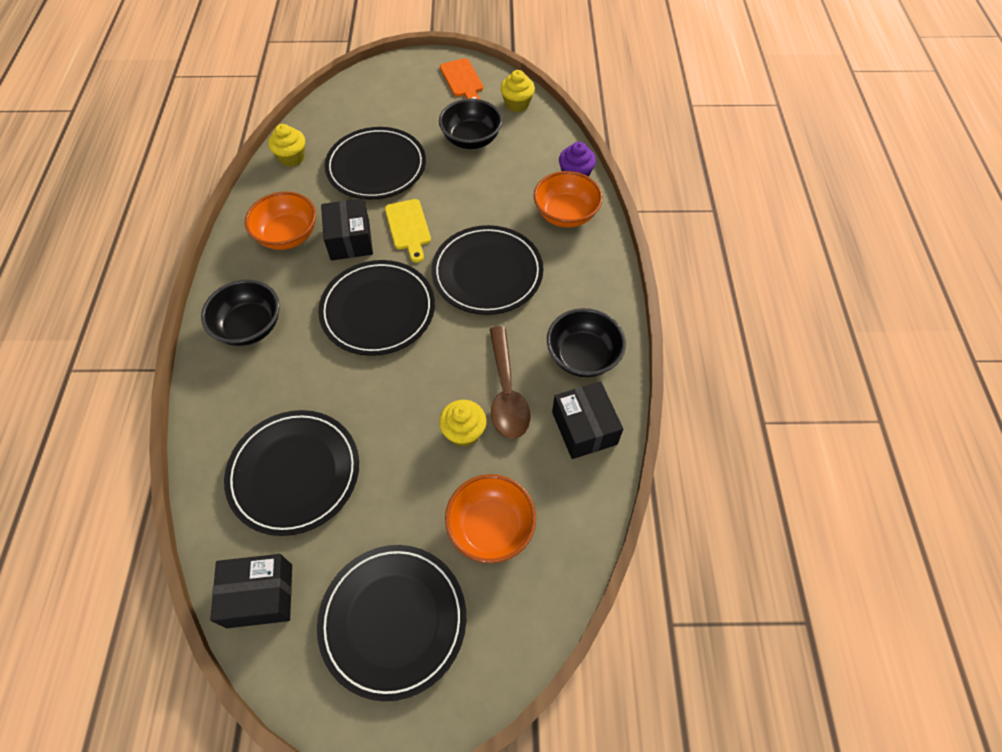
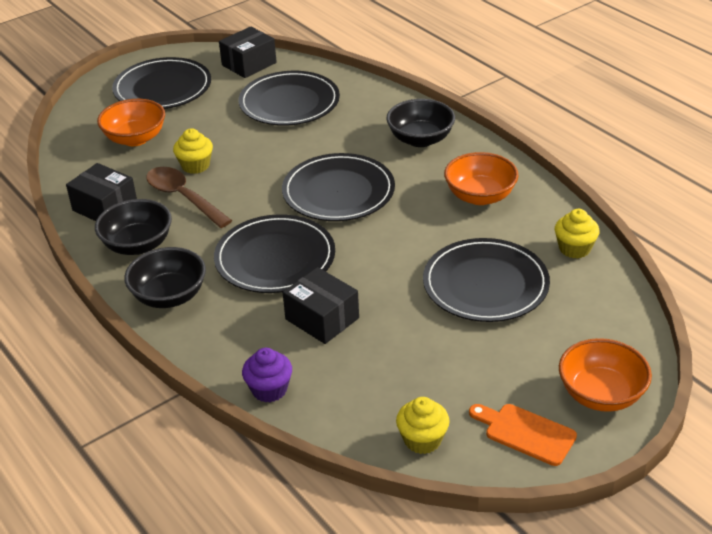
camera: 145 degrees right, 20 degrees down
black box [321,198,373,261] -> black box moved to [283,267,359,344]
yellow cutting board [385,199,431,263] -> none
black bowl [439,99,503,149] -> black bowl moved to [124,247,206,308]
orange bowl [534,171,603,228] -> orange bowl moved to [559,338,652,412]

